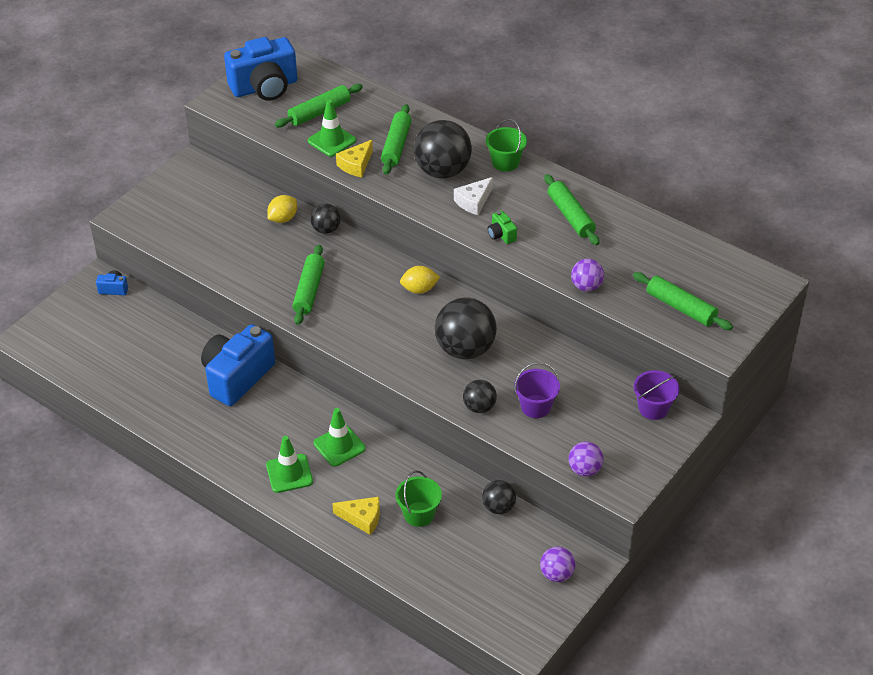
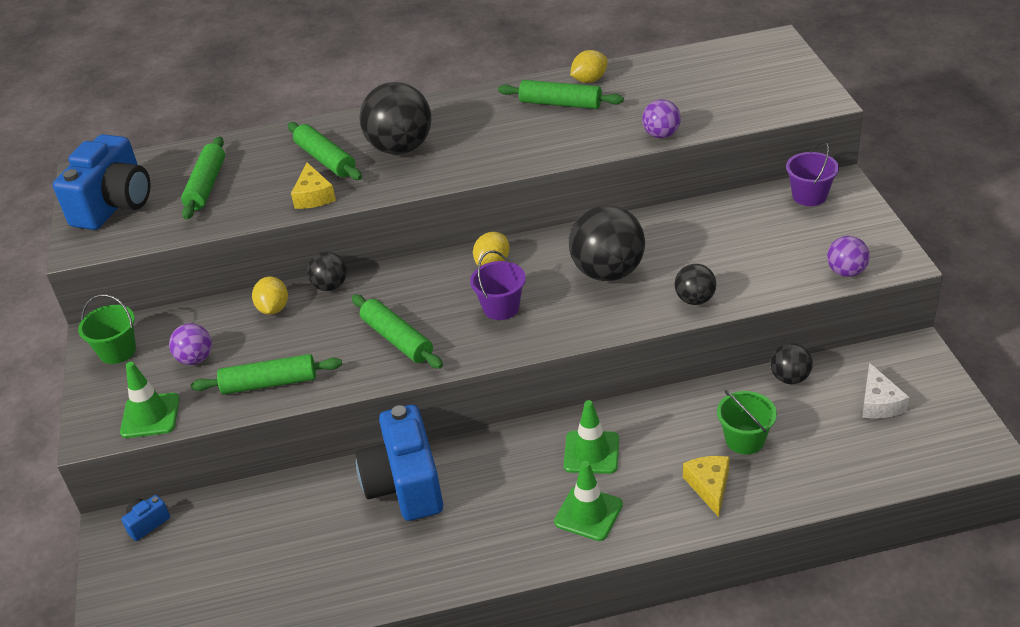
camera: 45 degrees left, 5 degrees down
green traffic cone [308,100,356,157] -> green traffic cone moved to [120,362,180,438]
yellow cheese [332,497,380,535] -> yellow cheese turned 60 degrees counterclockwise [683,456,730,517]
white cheese [454,177,493,215] -> white cheese moved to [862,363,909,418]
green bucket [486,119,527,172] -> green bucket moved to [78,294,136,364]
green camera [488,211,517,244] -> none
purple bucket [514,362,560,418] -> purple bucket moved to [470,250,526,320]
purple ball [540,547,576,582] -> purple ball moved to [169,323,212,365]
green rolling pin [633,272,733,330] -> green rolling pin moved to [191,354,342,394]
none -> yellow lemon [570,50,607,83]

